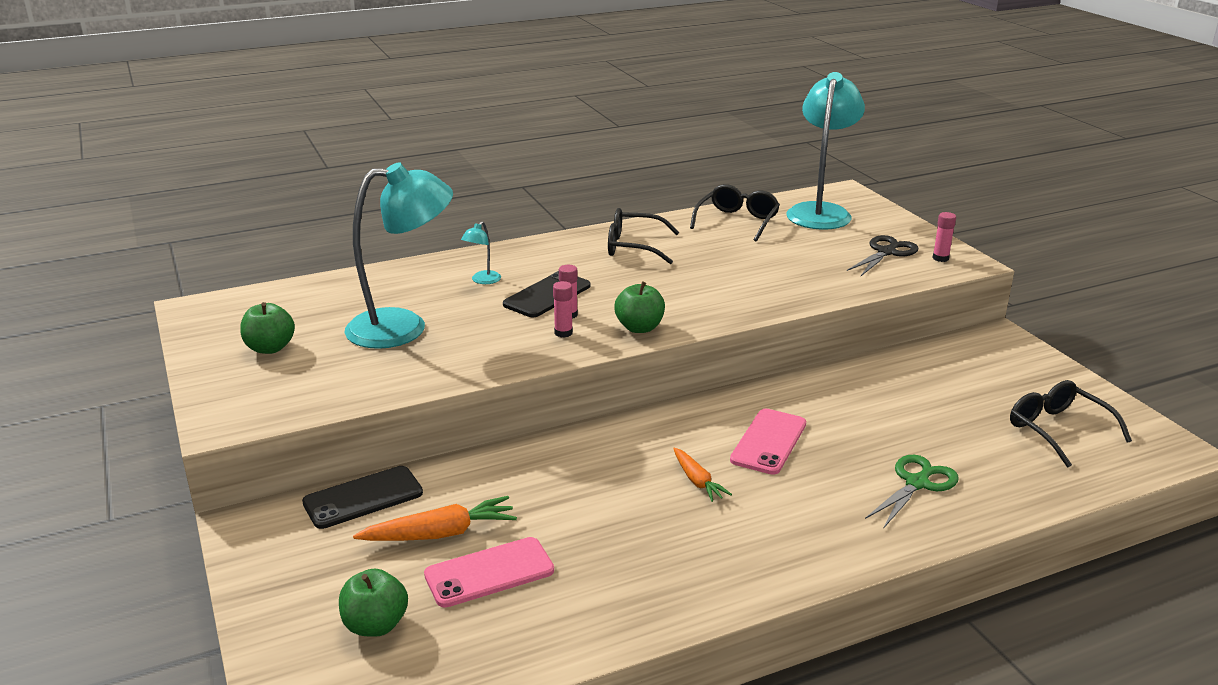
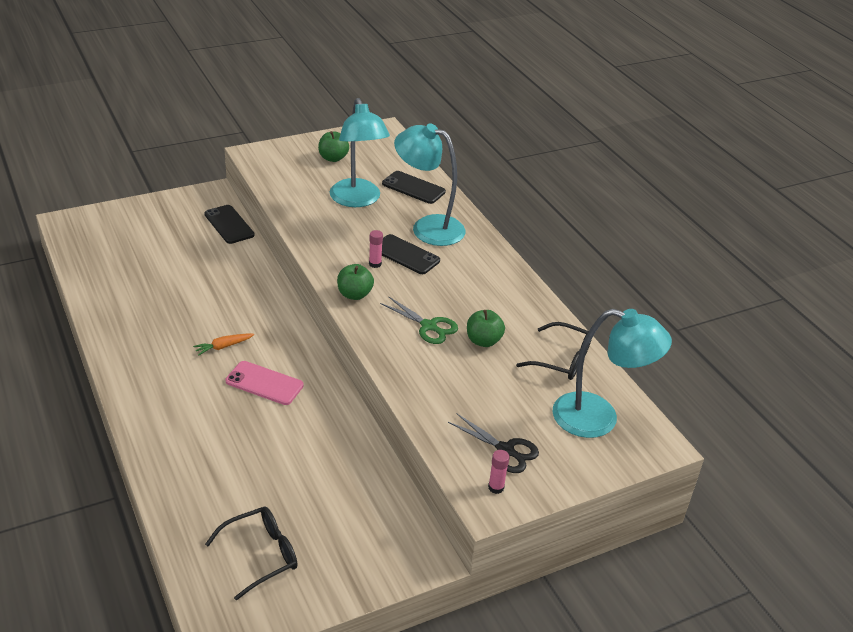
camera: 85 degrees right, 10 degrees up
green apple [339,569,408,637] -> green apple moved to [467,310,505,347]
orange carrot [353,496,517,541] -> none
pink phone [424,537,554,608] -> none
turquoise lamp [461,221,501,284] -> turquoise lamp [394,123,466,246], size x2.48
pink glue stick [553,281,573,338] -> none
black glasses [608,208,680,264] -> none
green scissors [865,455,959,529] -> green scissors moved to [380,297,458,344]
none -> black phone [382,171,446,204]

